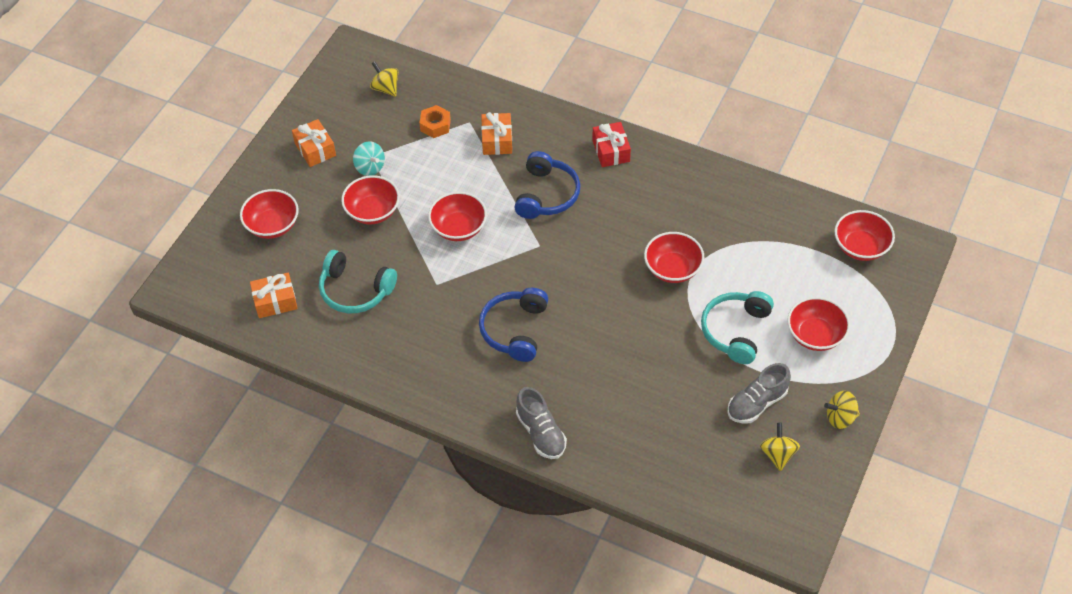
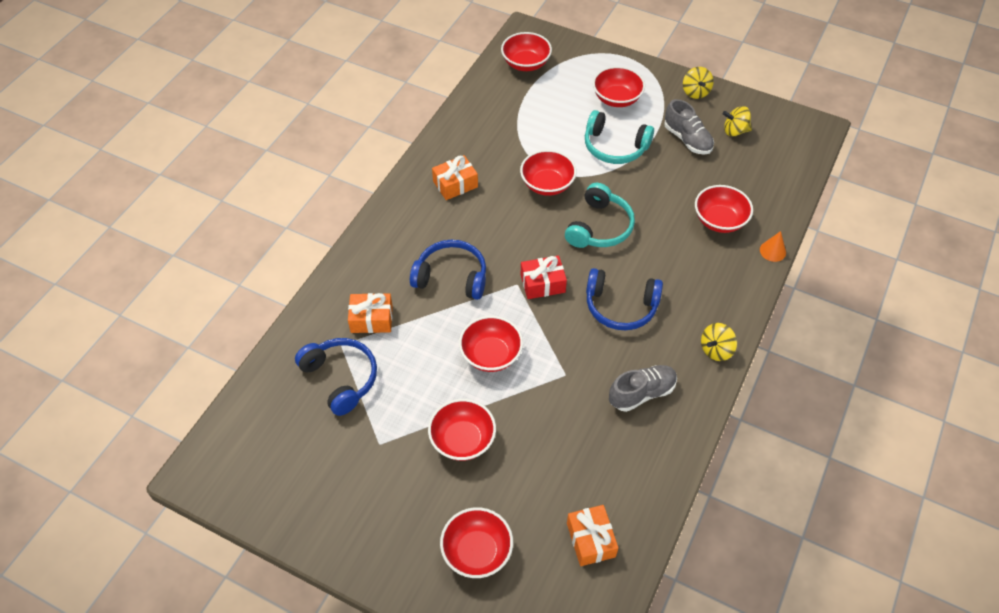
camera: 90 degrees left, 0 degrees up
orange gift [292,119,336,167] -> orange gift moved to [432,155,478,200]
turquoise headphones [319,250,397,313] -> turquoise headphones moved to [565,183,635,248]
turquoise spinning top [353,141,385,176] -> none
yellow spinning top [370,61,398,97] -> yellow spinning top moved to [701,323,737,361]
orange nut [419,105,451,138] -> blue headphones [295,338,377,416]
grey shoe [516,387,567,459] -> grey shoe moved to [609,365,677,412]
red gift [592,122,631,167] -> red gift moved to [521,255,567,299]
none -> red bowl [695,185,753,233]
none -> orange cone [760,231,786,262]

